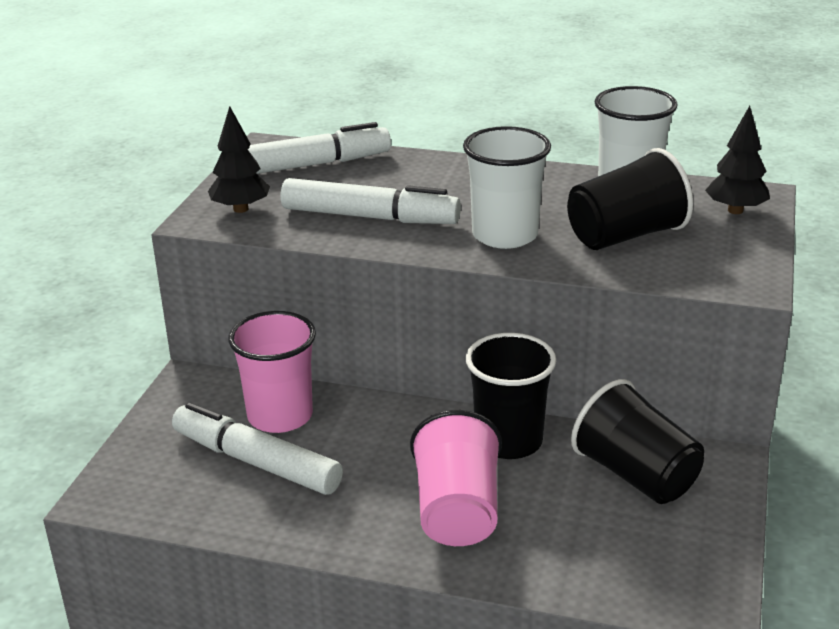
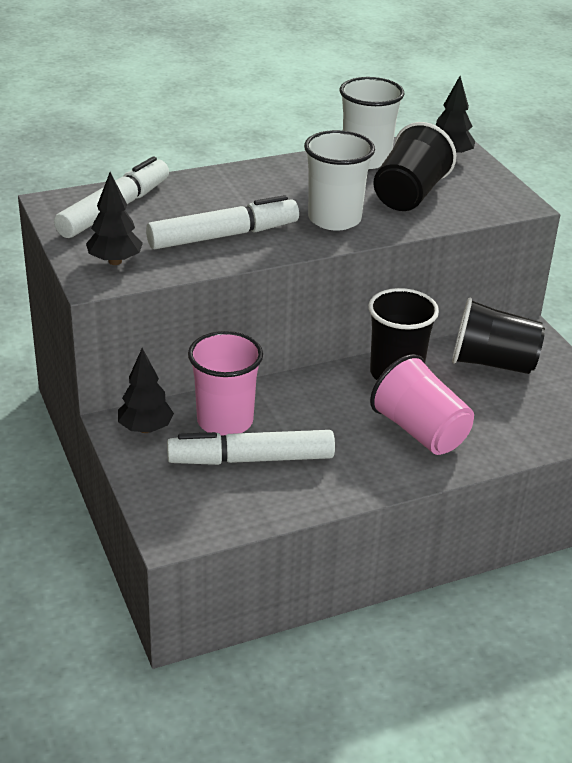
camera: 40 degrees left, 5 degrees up
none -> black tree [118,348,174,433]

